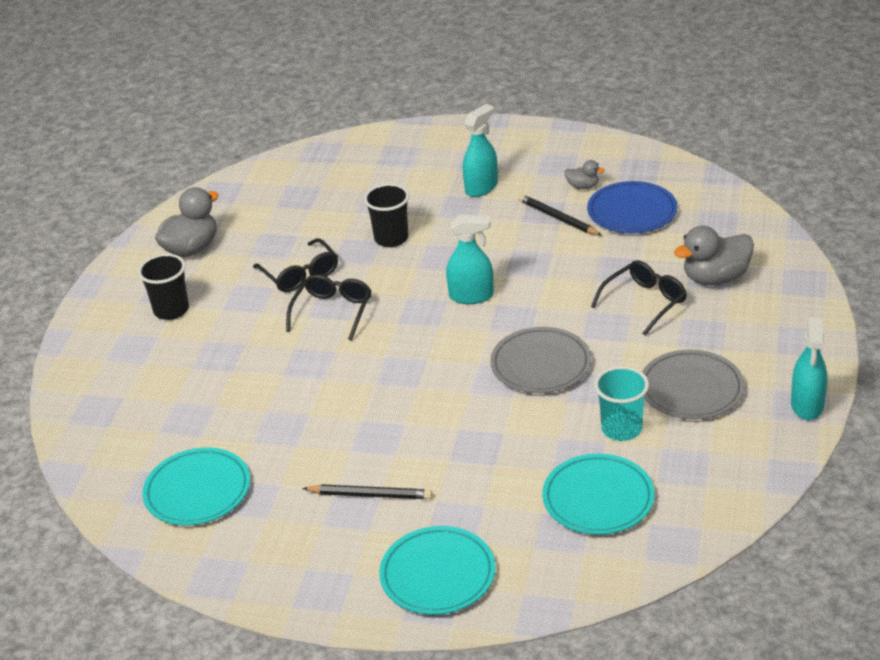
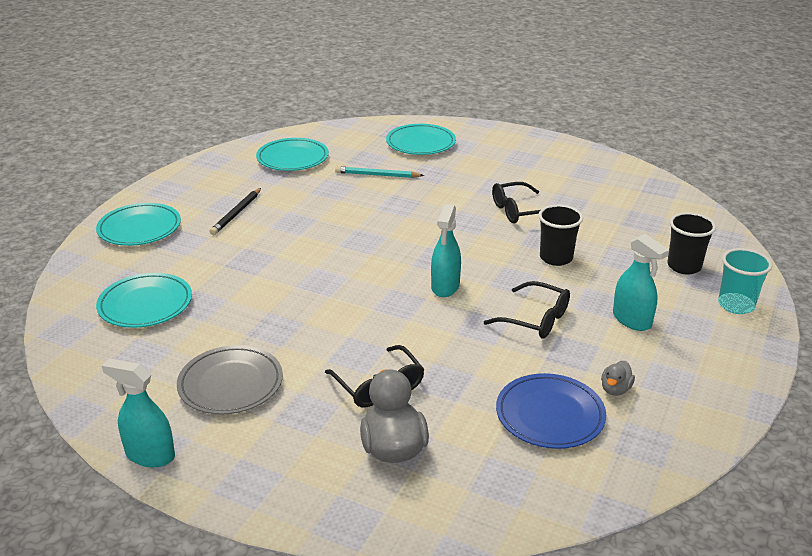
camera: 100 degrees right, 5 degrees down
black cup [138,254,189,320] -> black cup moved to [667,212,716,274]
grey duck [155,187,219,257] -> none
black glasses [286,274,372,341] -> black glasses moved to [484,281,570,339]
grey plate [490,327,591,393] -> none
black pencil [518,194,602,236] -> none
turquoise cup [594,366,649,441] -> turquoise cup moved to [718,248,772,314]
none -> turquoise pencil [335,166,424,178]
none -> turquoise plate [386,124,456,155]

